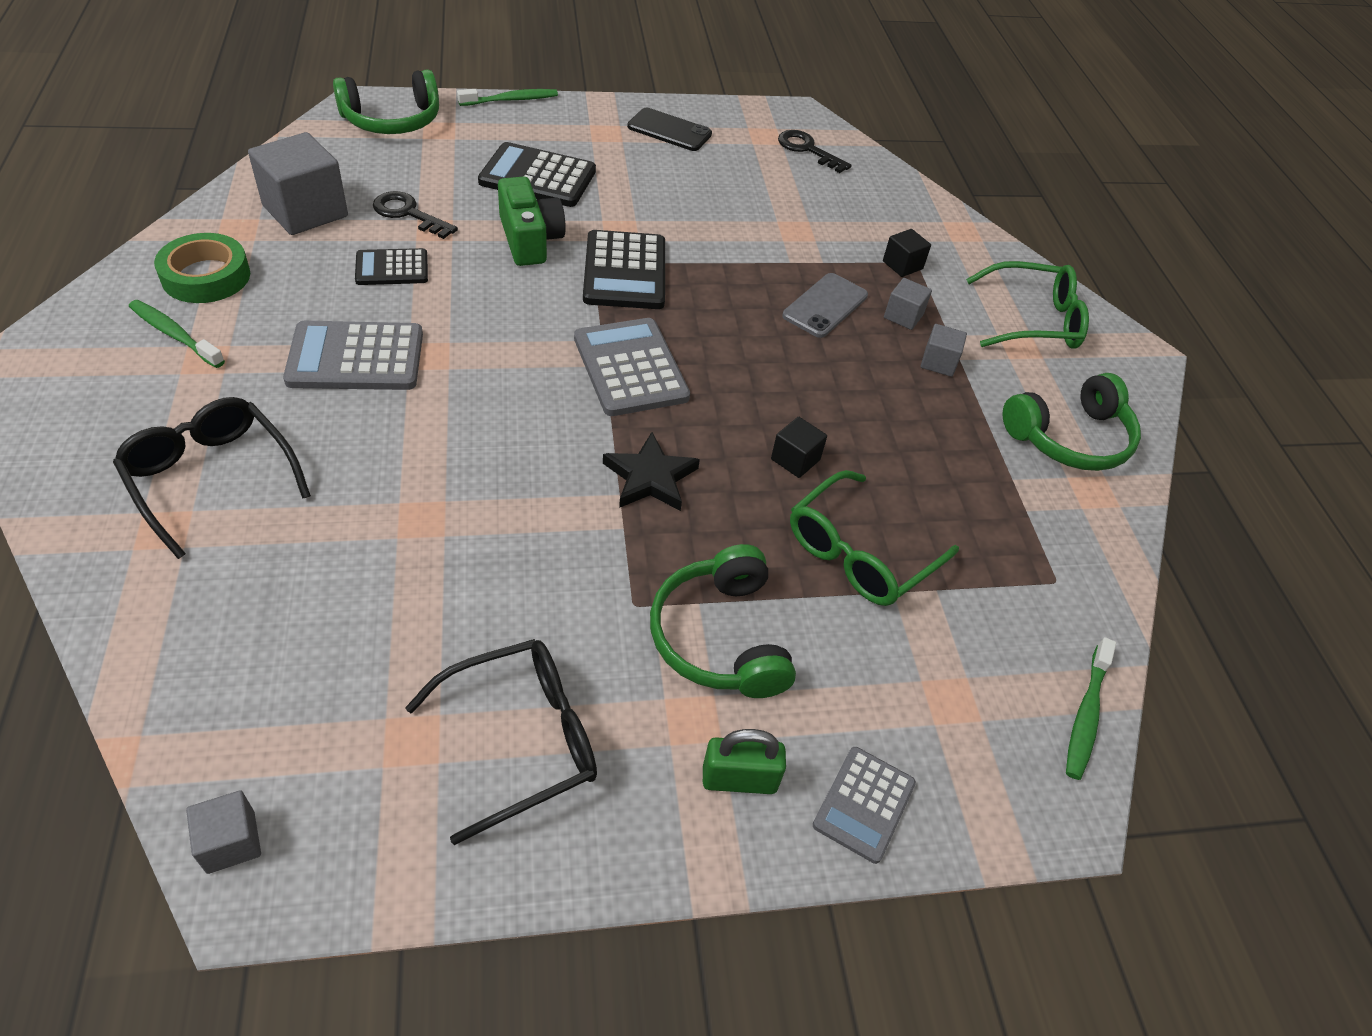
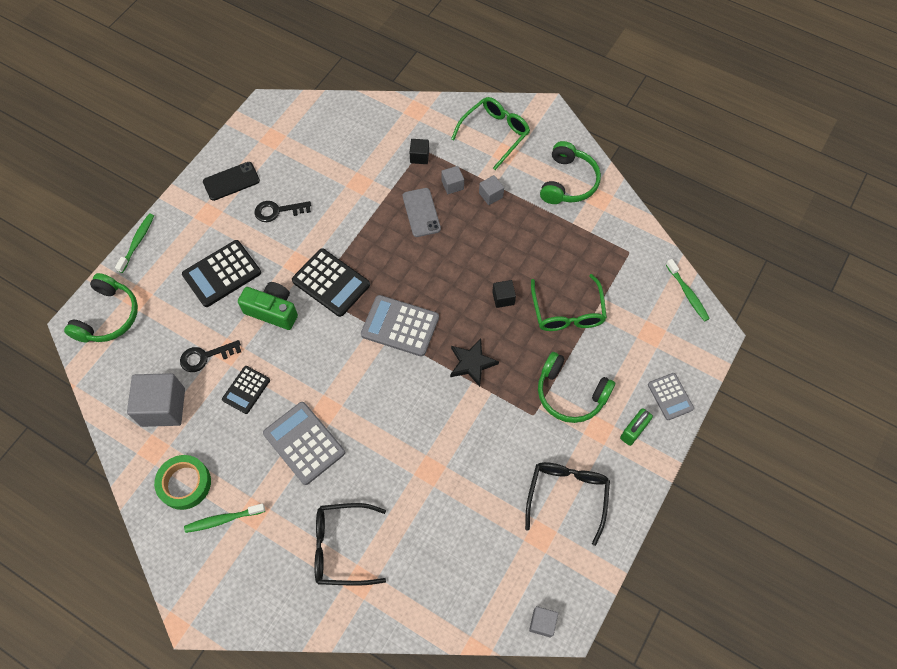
camera: 45 degrees left, 15 degrees up
grey calculator [283,321,423,390] -> grey calculator turned 105 degrees clockwise [263,402,345,485]
black key [778,130,851,173] -> black key moved to [254,201,311,222]

